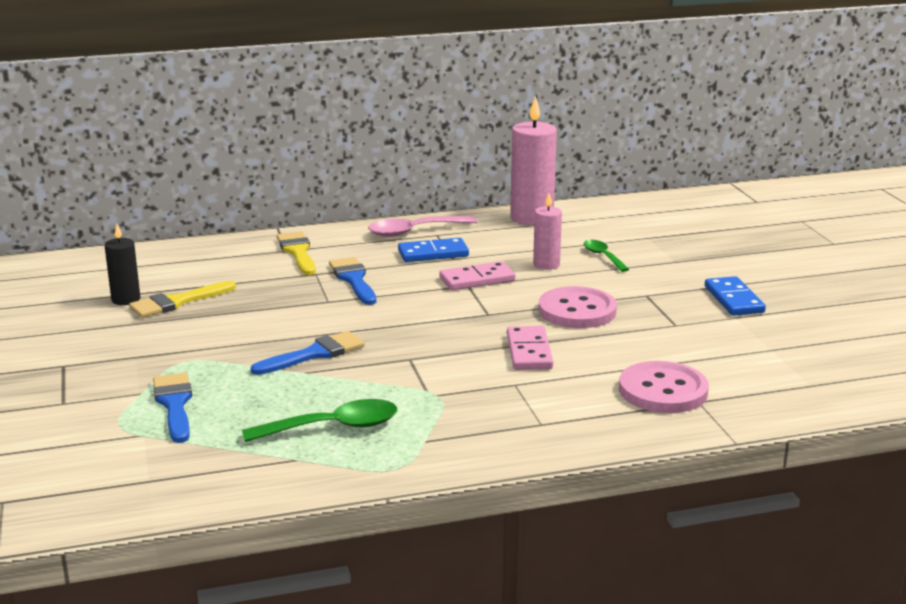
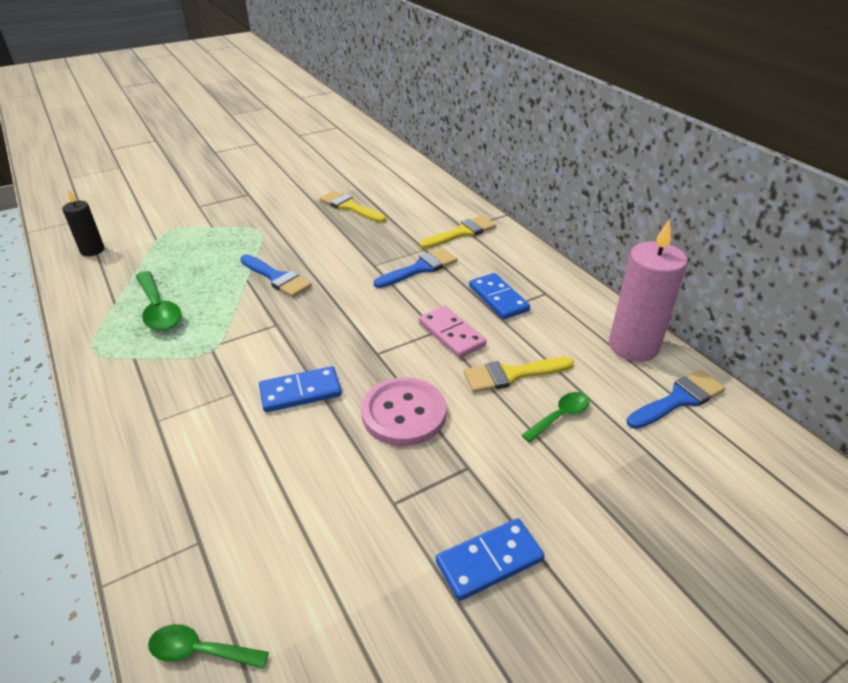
camera: 75 degrees right, 15 degrees up
black candle [105,224,140,305] -> black candle moved to [62,191,105,256]
blue brush [153,373,192,443] -> blue brush moved to [627,370,726,429]
pink spoon [368,216,477,237] -> none
pink domino [507,326,553,370] -> blue domino [259,366,342,412]
pink candle [533,193,562,270] -> yellow brush [464,357,574,392]
pink button [619,361,709,413] -> none
none -> green spoon [148,624,269,669]

